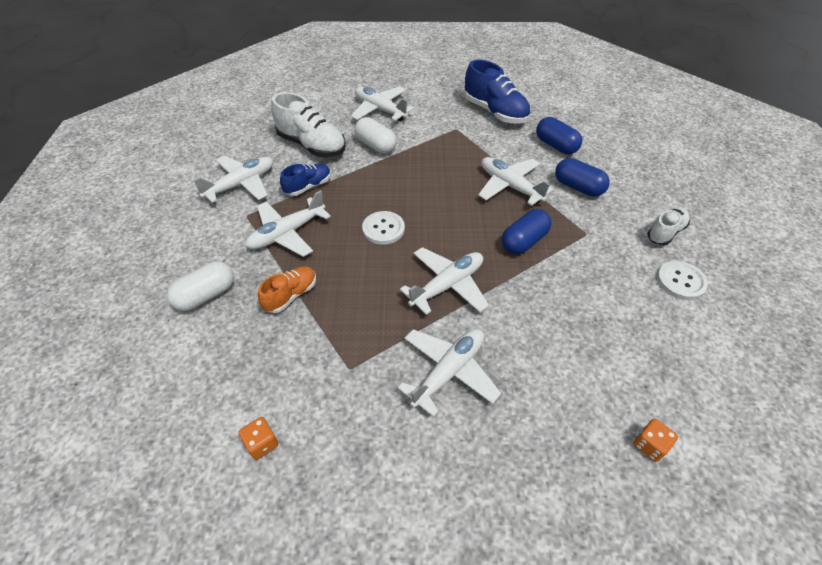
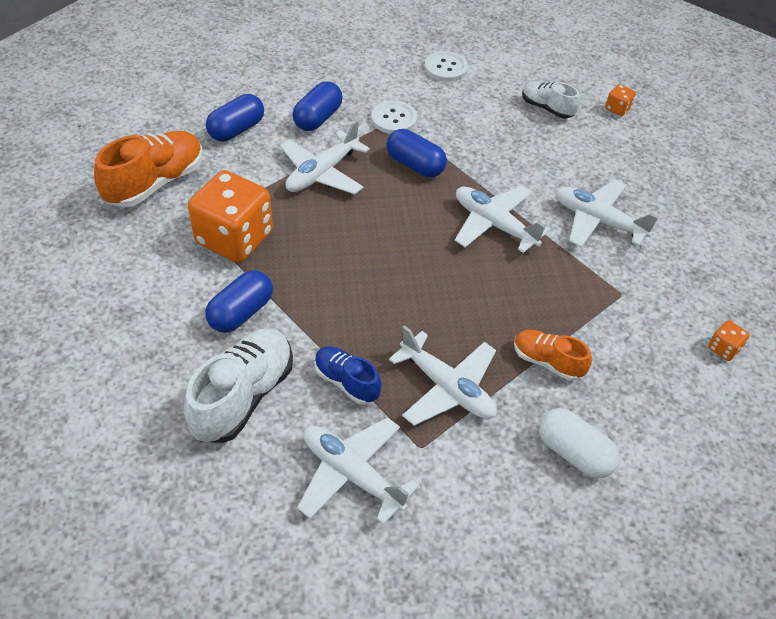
camera: 100 degrees left, 0 degrees up
white plane [351,87,414,121] -> none
white capsule [354,117,397,154] -> blue capsule [205,270,273,333]
white button [362,211,405,245] -> white button moved to [371,101,417,134]
blue shoe [465,60,530,124] -> orange shoe [94,131,203,207]
white shoe [647,207,690,245] -> white shoe moved to [522,82,580,119]
none -> orange dice [188,170,273,263]

